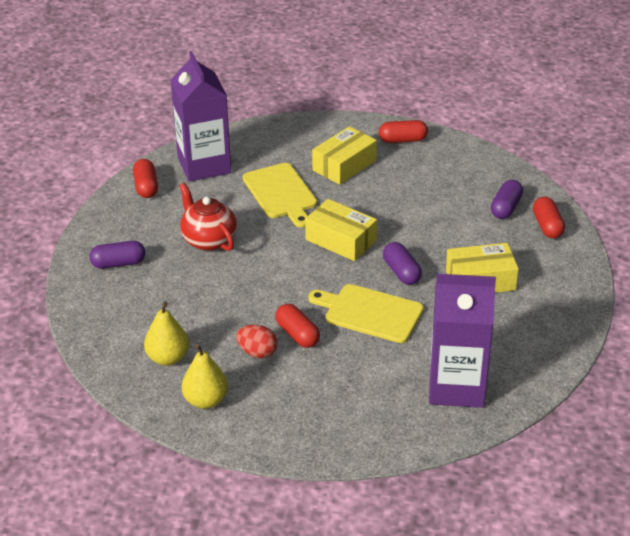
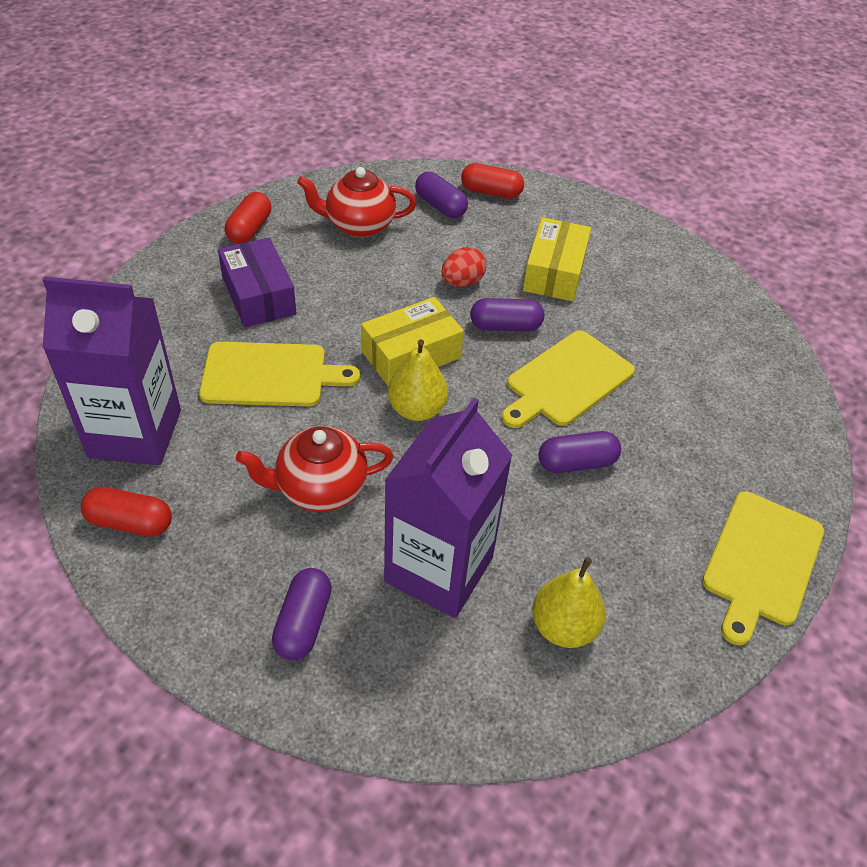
camera: 70 degrees left, 10 degrees up
yellow pear [182,344,228,409] -> yellow pear moved to [388,339,448,421]
red egg [236,325,277,358] -> red egg moved to [442,247,486,287]
red capsule [275,304,320,348] -> purple capsule [538,431,621,473]
yellow box [312,126,377,185] -> purple box [218,238,296,327]
purple carton [429,274,496,408] -> purple carton moved to [384,398,512,618]
none -> red teapot [297,167,416,238]
none -> yellow cutting board [702,491,824,645]

